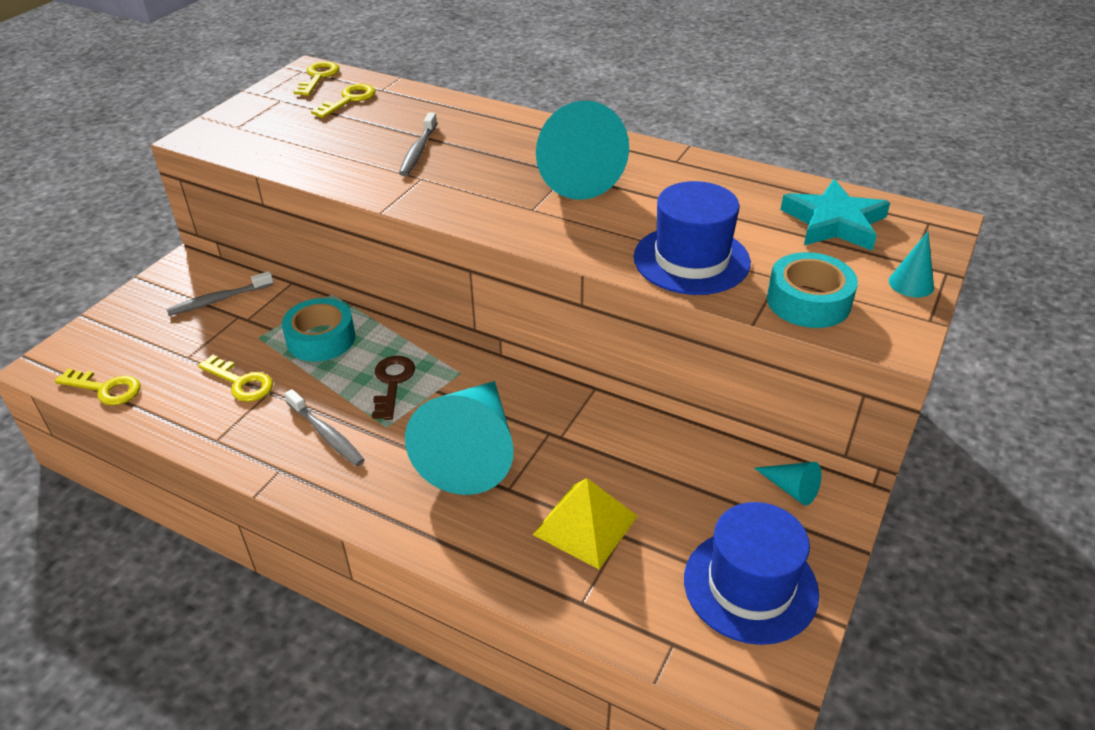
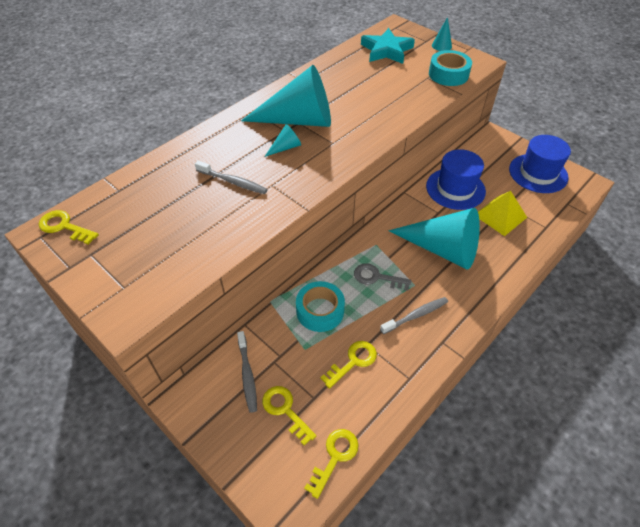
camera: 75 degrees left, 10 degrees up
yellow key [311,84,376,118] -> yellow key moved to [262,386,316,446]
brown key [372,356,415,420] -> grey key [354,263,411,291]
blue hat [634,181,751,295] -> blue hat moved to [426,149,486,210]
turquoise cone [754,462,821,506] -> turquoise cone moved to [265,124,301,157]

